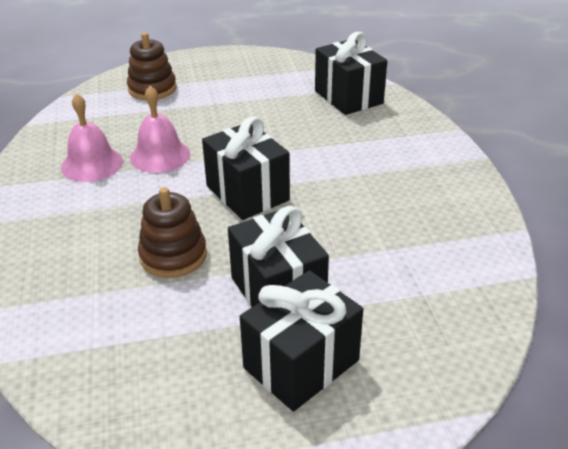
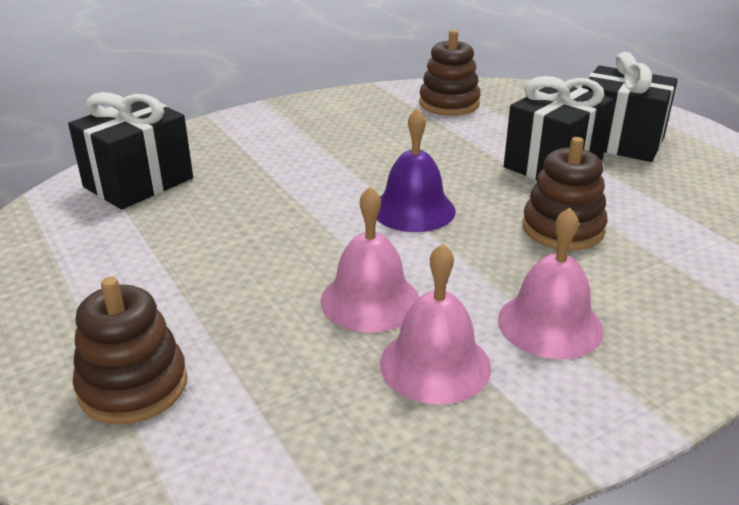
camera: 110 degrees left, 5 degrees down
black gift [202,116,290,220] -> purple bell [377,108,456,232]
none -> brown stacking toy [419,30,481,116]
none -> pink bell [498,207,604,359]

